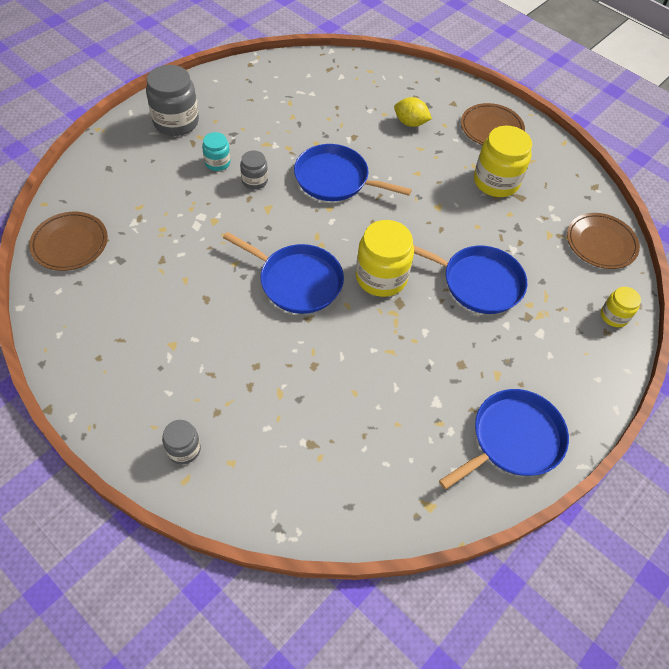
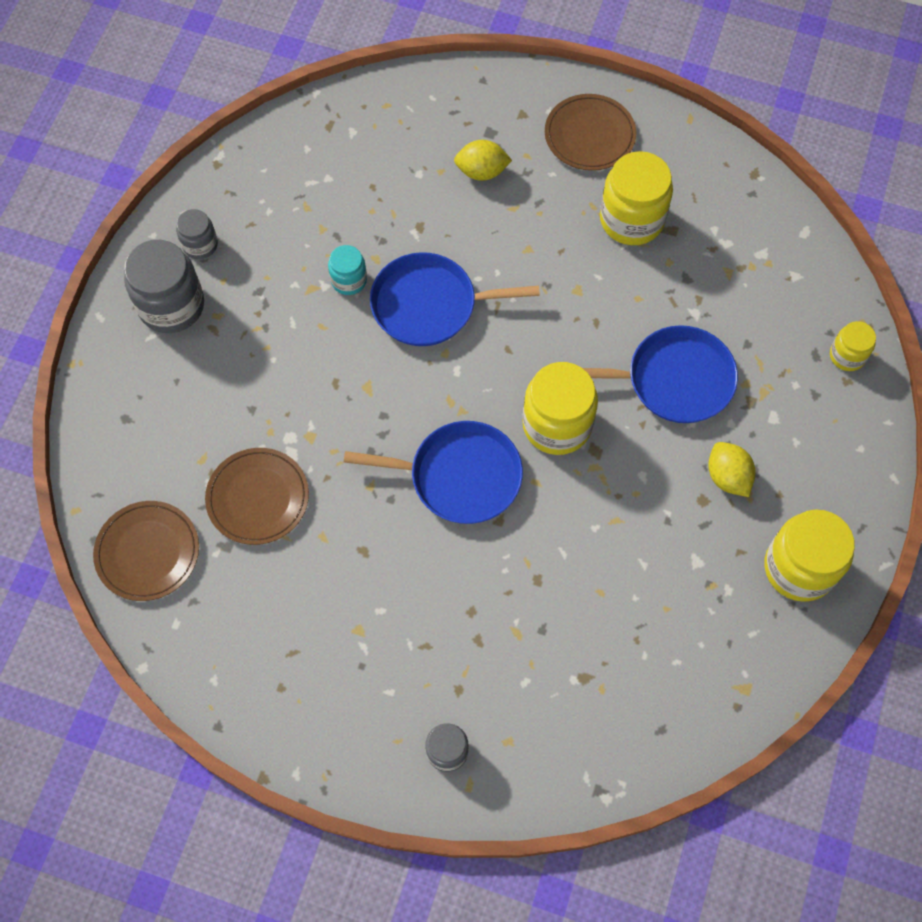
camera: 20 degrees left, 10 degrees up
turquoise jar [202,132,231,171] -> turquoise jar moved to [328,245,367,295]
grey jar [240,150,268,189] -> grey jar moved to [176,209,218,259]
blue pan [439,389,569,489] -> yellow jar [764,509,855,602]
brown plate [567,213,640,269] -> brown plate moved to [205,448,309,545]
none -> yellow lemon [708,442,756,497]

